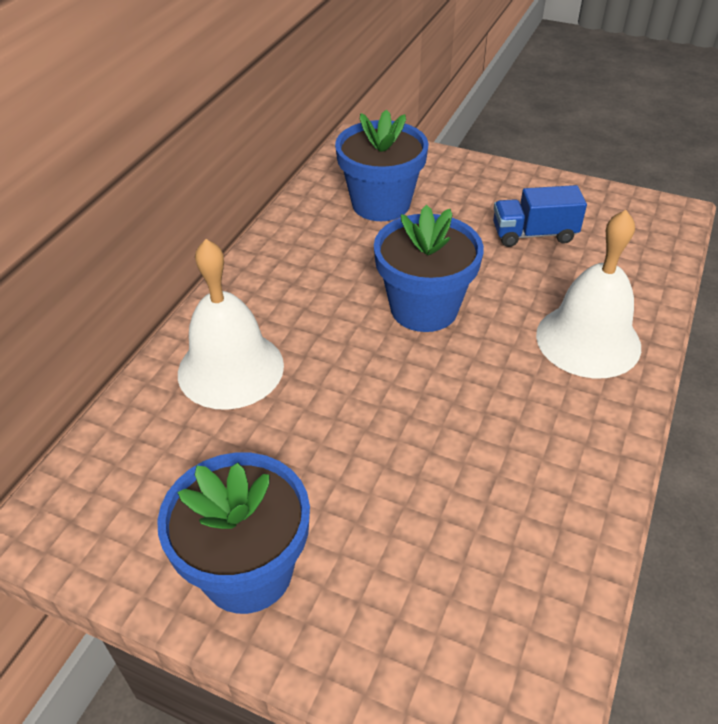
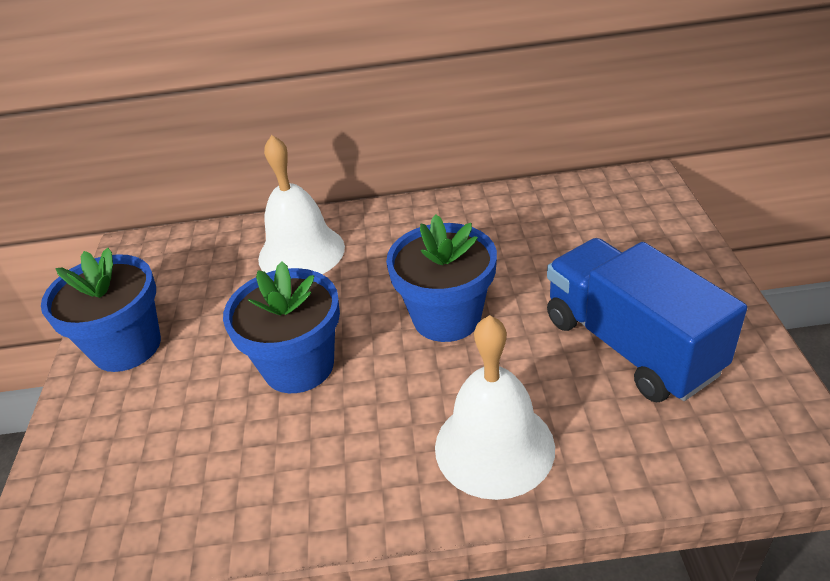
camera: 65 degrees right, 5 degrees down
blue flower pot [335,109,429,221] -> blue flower pot moved to [223,261,340,393]
blue truck [493,185,587,247] -> blue truck [547,238,747,402], size x1.81

